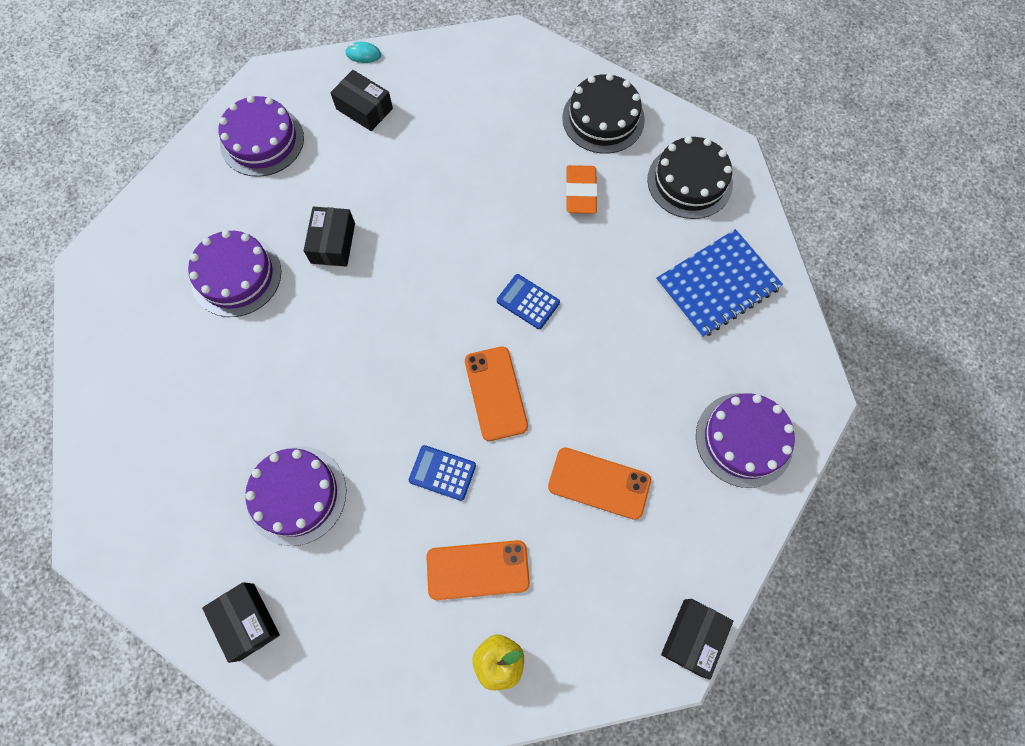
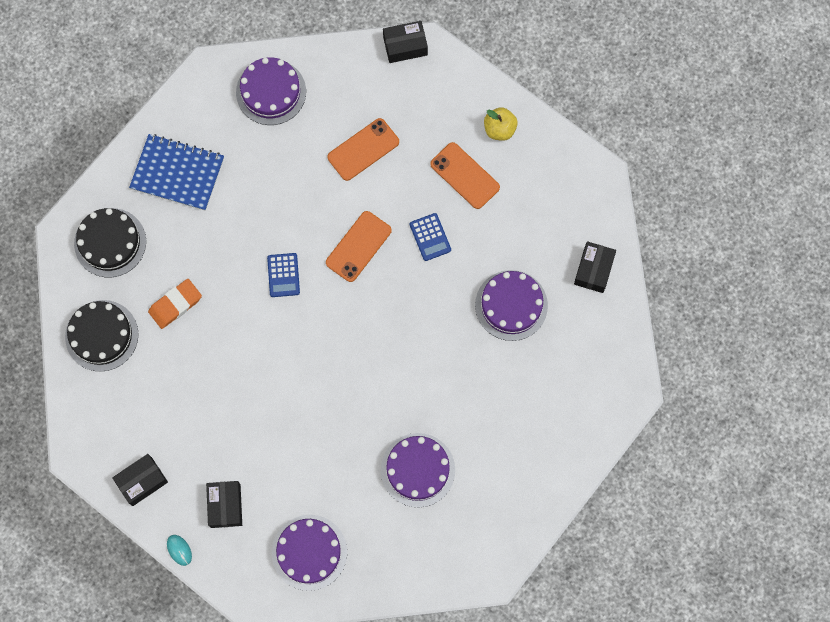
camera: 130 degrees left, 5 degrees up
black box [304,207,355,267] -> black box moved to [112,454,168,506]
orange phone [548,447,651,520] -> orange phone turned 75 degrees clockwise [327,118,399,181]

